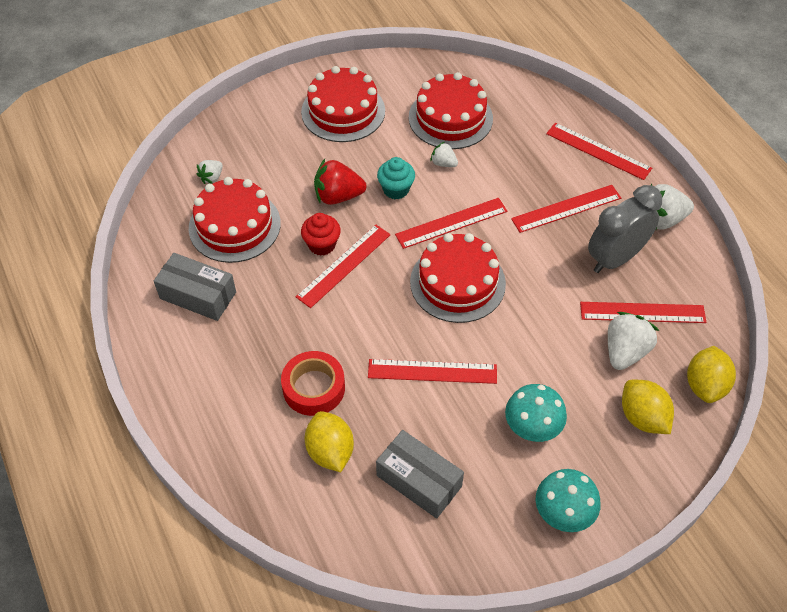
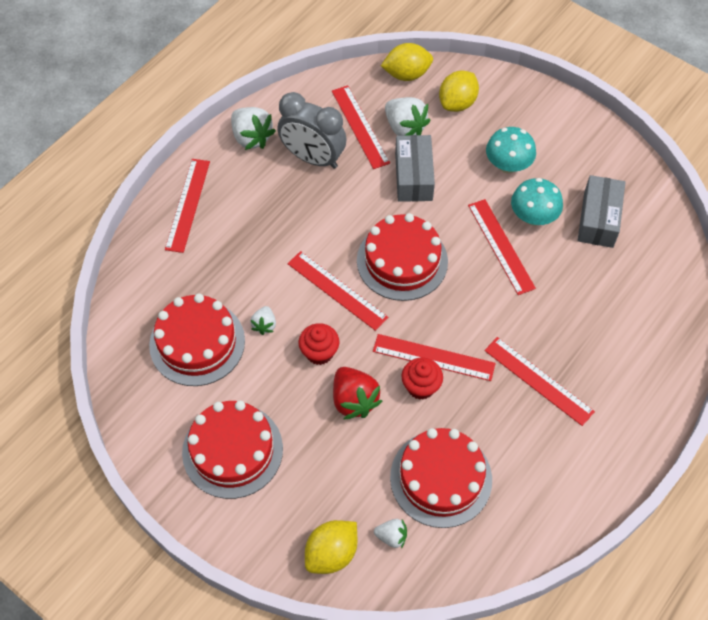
camera: 115 degrees left, 5 degrees up
grey box [154,253,236,321] -> grey box moved to [395,135,435,202]
red tape [281,351,345,416] -> none
yellow lemon [305,411,354,472] -> yellow lemon moved to [305,520,357,574]
turquoise cupcake [377,157,415,199] -> red cupcake [299,323,339,365]
red ruler [511,185,621,233] -> red ruler moved to [484,337,595,426]
turquoise mushroom [536,469,601,532] -> turquoise mushroom moved to [511,178,563,226]
white strawberry [608,312,659,370] -> white strawberry turned 135 degrees counterclockwise [385,97,431,136]

